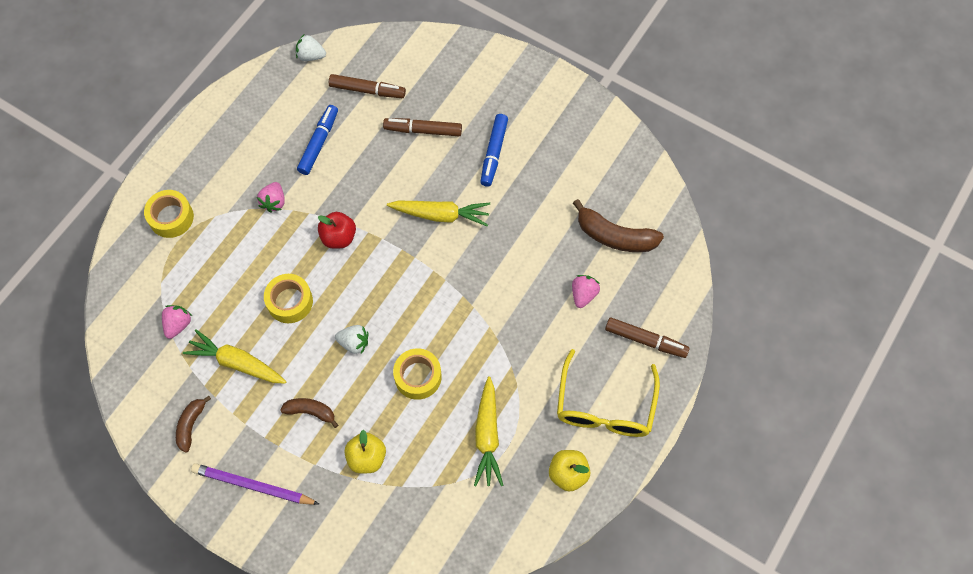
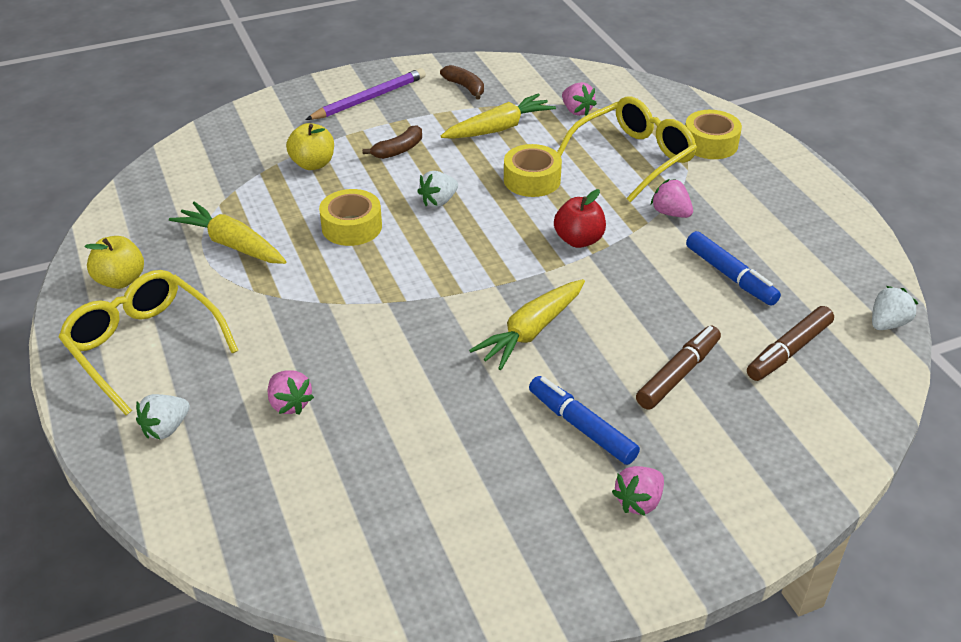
camera: 125 degrees right, 25 degrees down
brown banana [573,199,664,252] -> none
brown marker [605,317,689,358] -> white strawberry [136,394,190,439]
none -> yellow glasses [557,97,697,202]
none -> pink strawberry [612,466,664,516]

